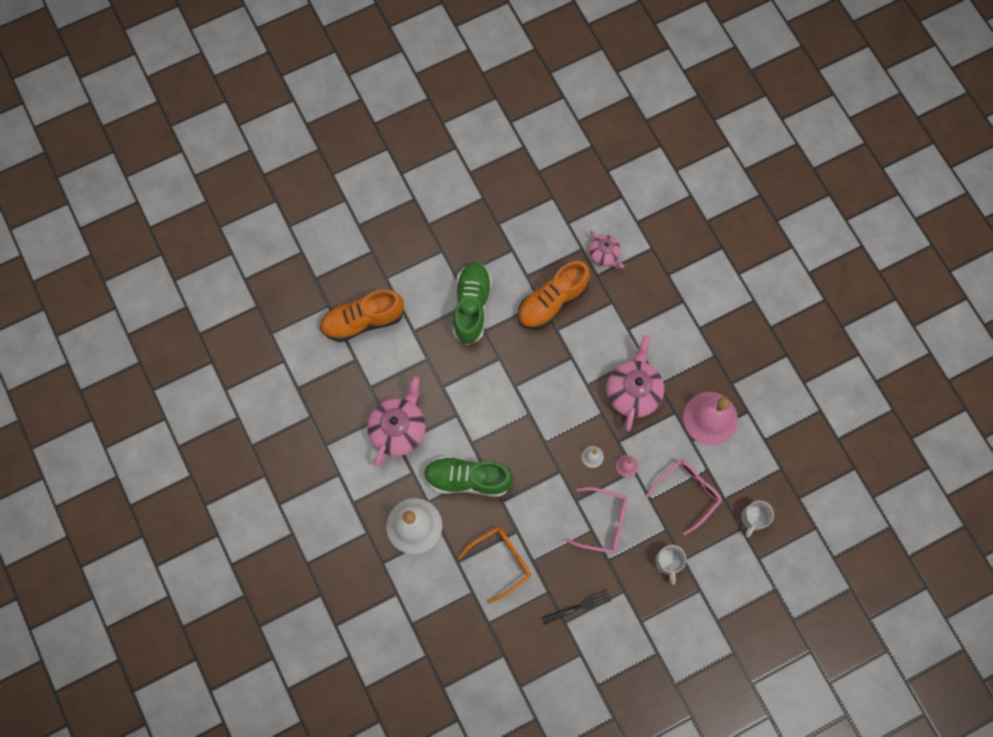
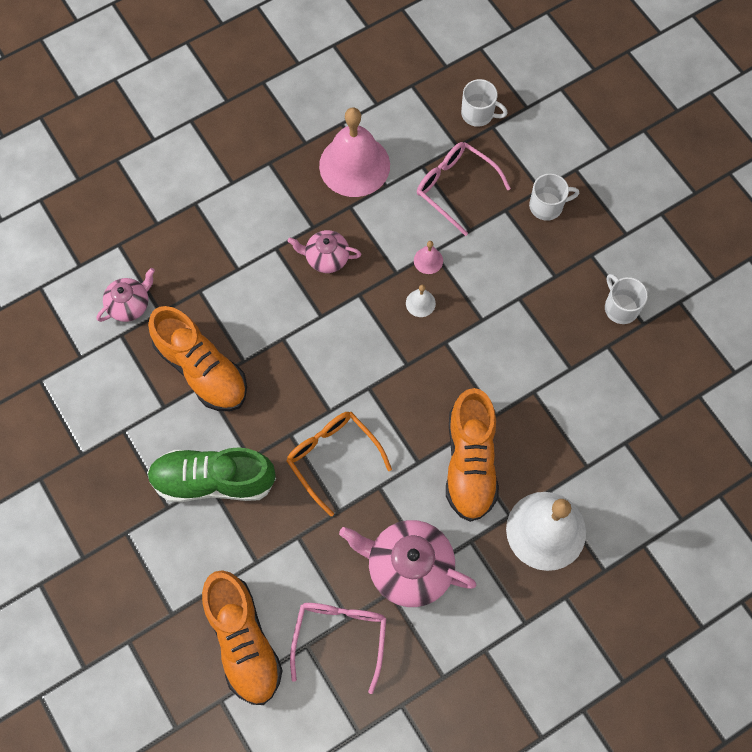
camera: 95 degrees left, 5 degrees down
green shoe [424,456,514,497] -> orange shoe [446,388,499,522]
orange glasses [458,527,531,604] -> orange glasses moved to [286,412,392,516]
black fork [541,589,611,625] -> white mug [605,274,648,324]
pink glasses [565,487,627,553] -> pink glasses moved to [290,603,386,694]
pink teapot [606,336,664,431] -> pink teapot [288,230,361,273], size x0.57

